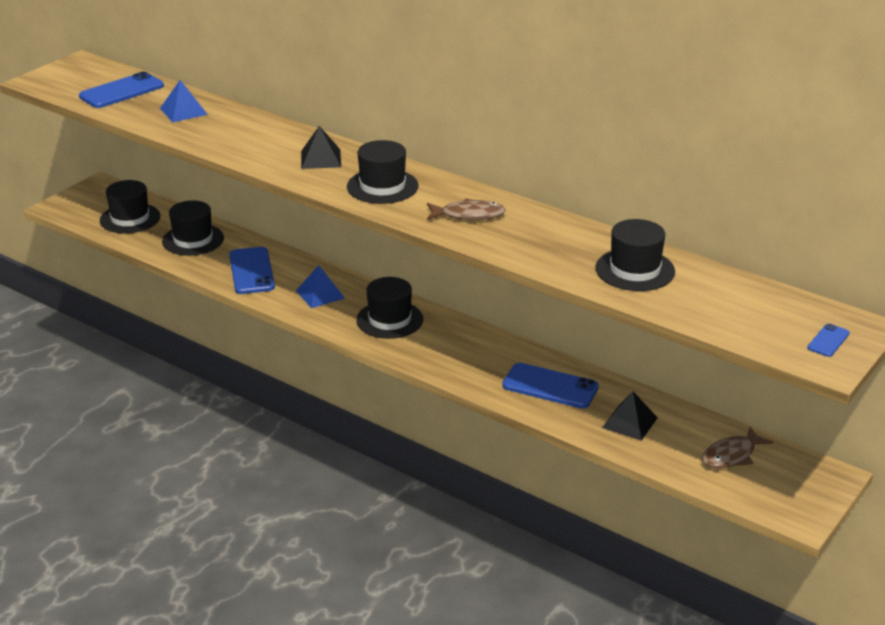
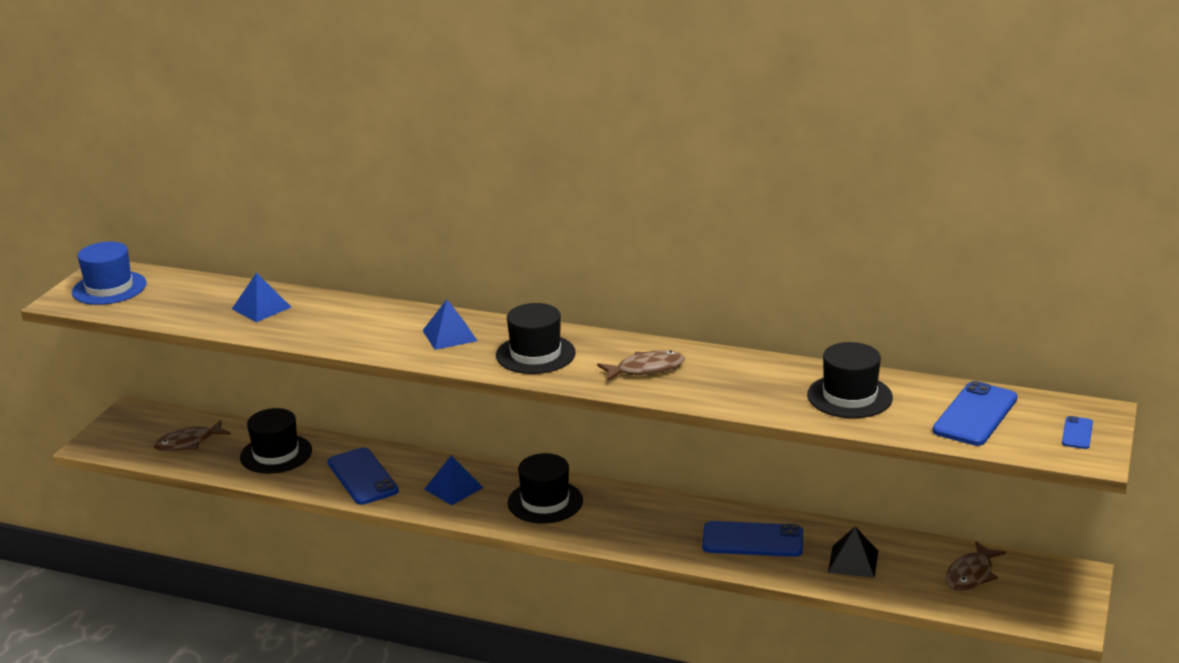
camera: 15 degrees left, 5 degrees down
blue phone [79,72,164,108] -> blue phone moved to [932,381,1018,446]
black hat [100,180,160,233] -> brown fish [153,420,231,451]
black pyramid [301,126,341,169] -> blue pyramid [422,299,477,350]
none -> blue hat [72,242,147,305]

